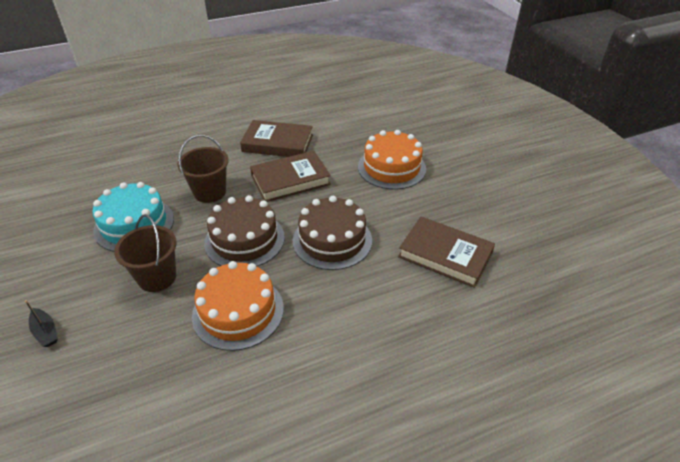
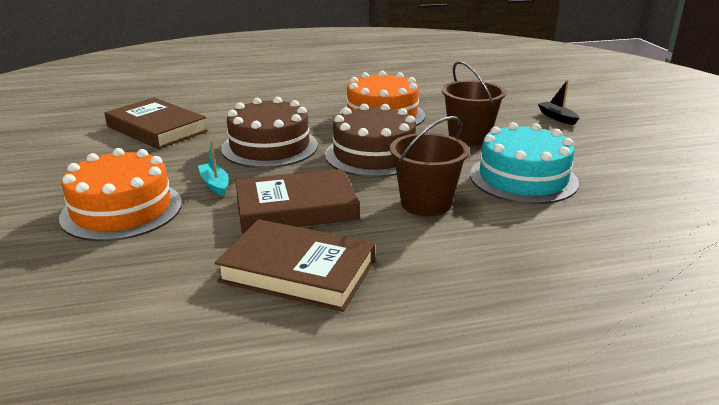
camera: 170 degrees left, 15 degrees down
none -> turquoise boat [198,140,229,196]

